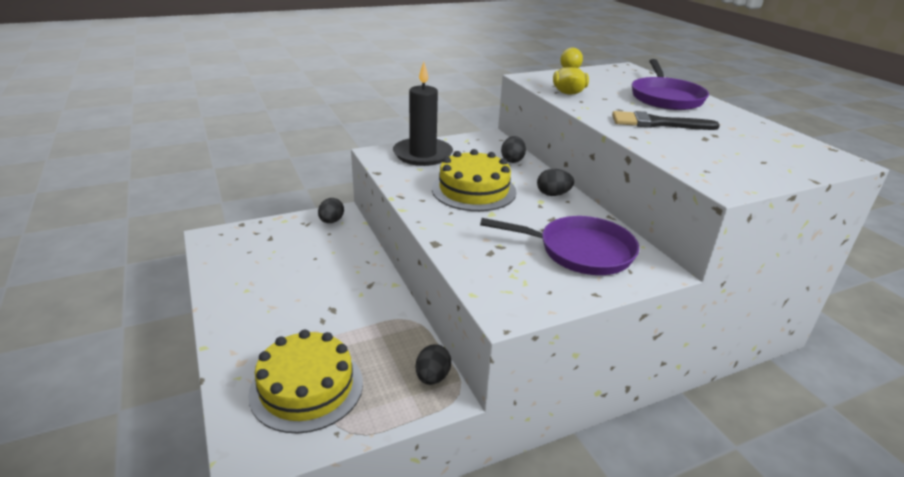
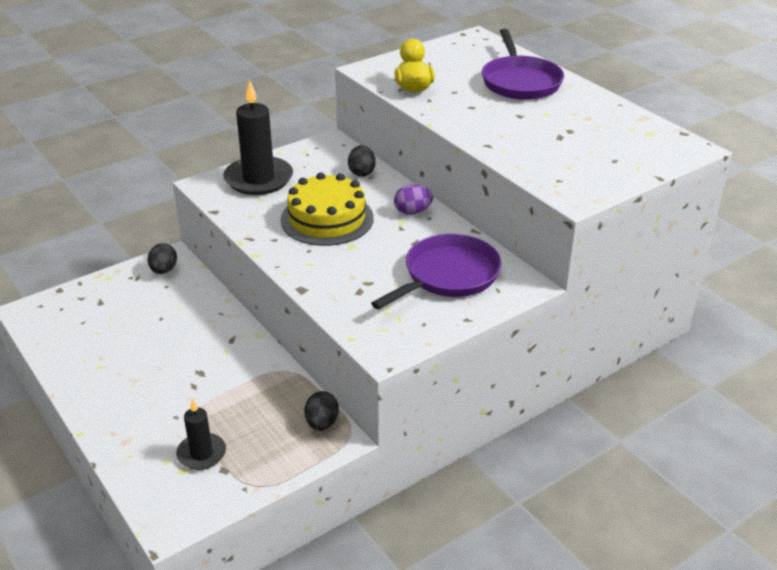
camera: 10 degrees left, 5 degrees up
yellow cake [248,329,363,433] -> black candle [176,398,226,470]
purple pan [480,216,639,275] -> purple pan turned 45 degrees counterclockwise [371,234,502,309]
black egg [537,169,574,196] -> purple egg [394,185,433,215]
black brush [612,111,720,130] -> none

